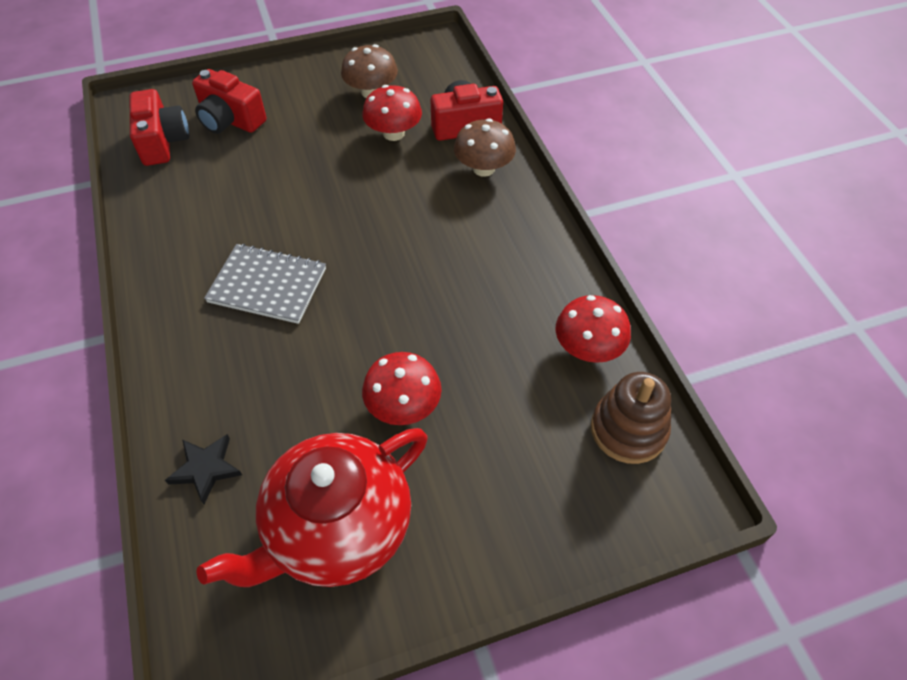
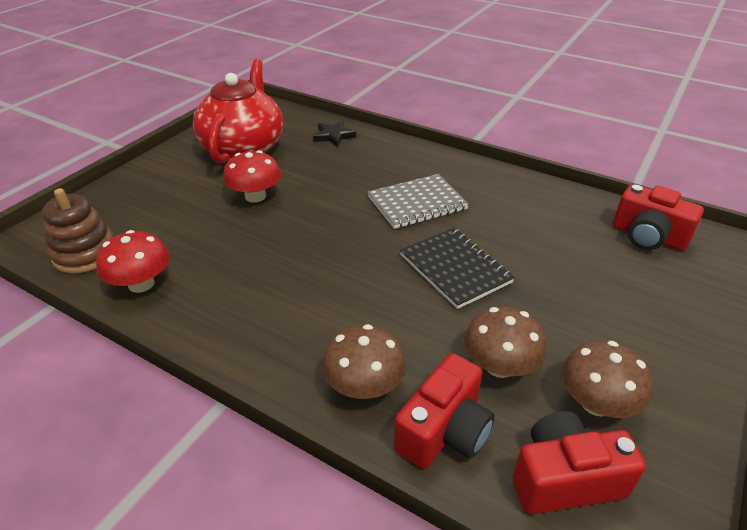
camera: 140 degrees right, 15 degrees down
red camera [192,69,266,134] -> red camera moved to [513,411,646,514]
red mushroom [362,85,422,141] -> brown mushroom [464,306,547,378]
none -> black notebook [400,228,515,309]

